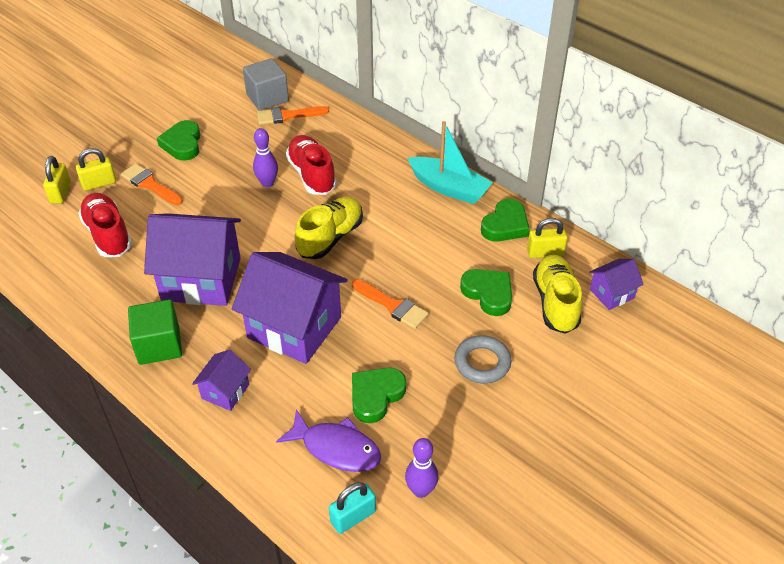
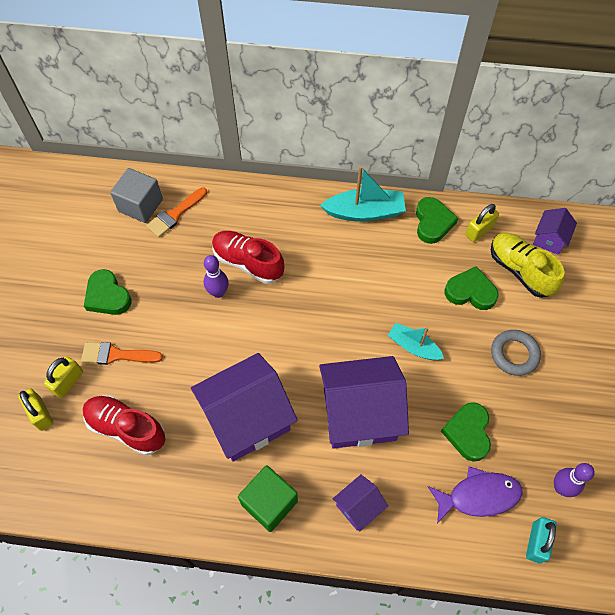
camera: 35 degrees left, 15 degrees up
purple house [192,350,251,411] -> purple house turned 60 degrees clockwise [333,474,388,531]
yellow shoe [295,197,363,259] -> none
orange brush [352,279,429,329] -> turquoise boat [388,323,444,360]

